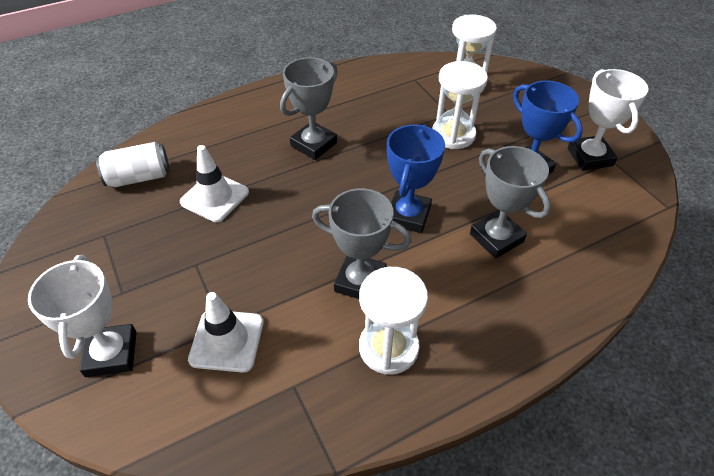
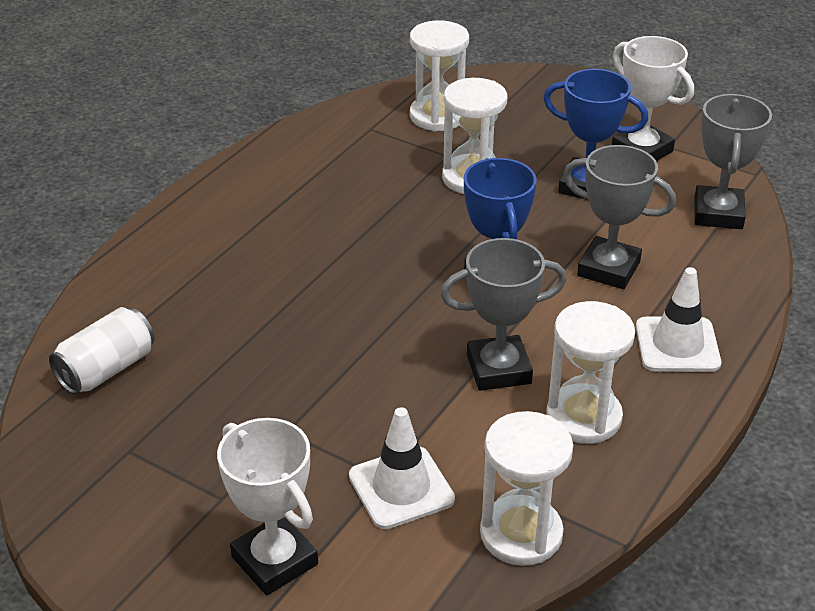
camera: 30 degrees left, 10 degrees down
white traffic cone [180,145,249,222] -> white traffic cone moved to [636,267,721,372]
grey trophy [280,57,337,160] -> grey trophy moved to [694,94,772,229]
none -> white hourglass [480,411,573,566]

